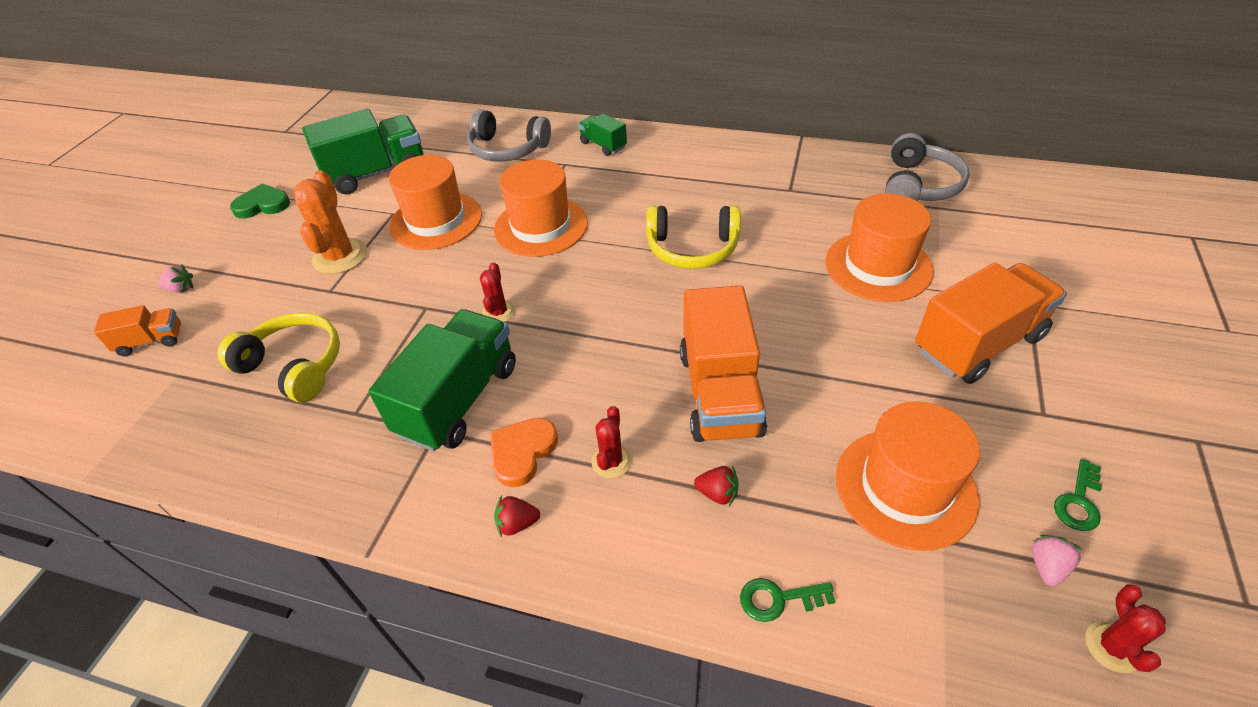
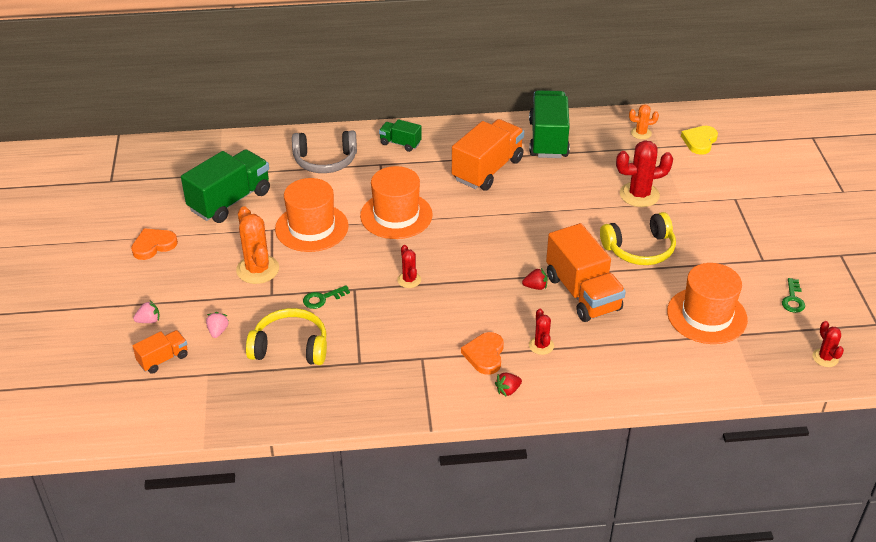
camera: 25 degrees left, 5 degrees down
green heart [230,184,290,219] -> orange heart [131,228,178,260]
green truck [369,309,516,451] -> green truck moved to [529,90,570,158]
yellow headphones [646,206,741,269] -> yellow headphones moved to [600,212,676,265]
red strawberry [694,465,739,506] -> red strawberry moved to [522,268,547,290]
green key [740,578,836,622] -> green key moved to [303,285,350,309]
orange hat [826,193,934,302] -> red cactus [616,140,673,207]
grey headphones [885,133,970,201] -> orange cactus [629,104,659,139]
orange truck [915,263,1067,384] -> orange truck moved to [452,119,524,190]
pink strawberry [1032,535,1083,586] -> pink strawberry moved to [206,312,229,338]
none -> yellow heart [681,126,718,155]

